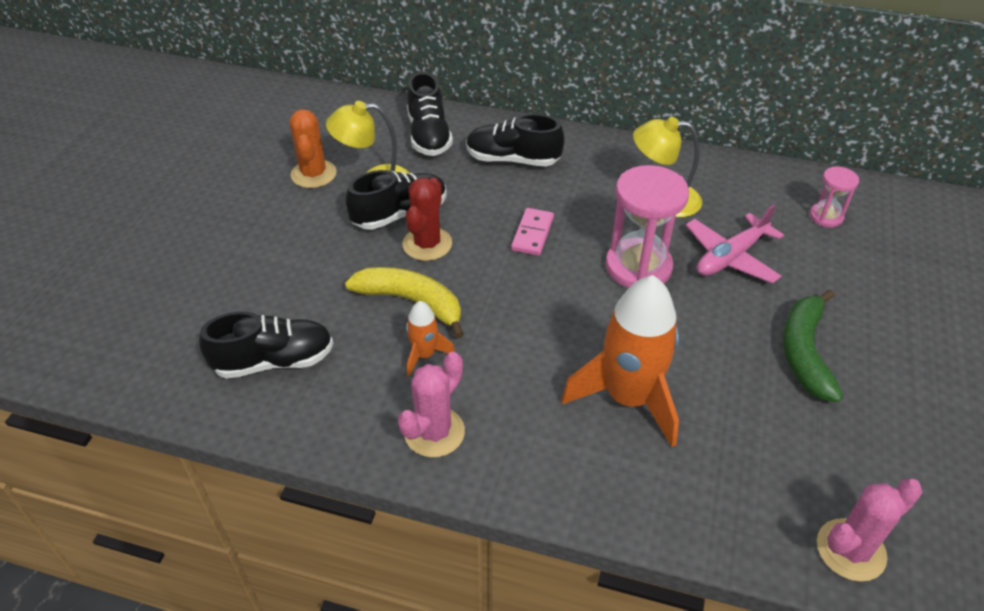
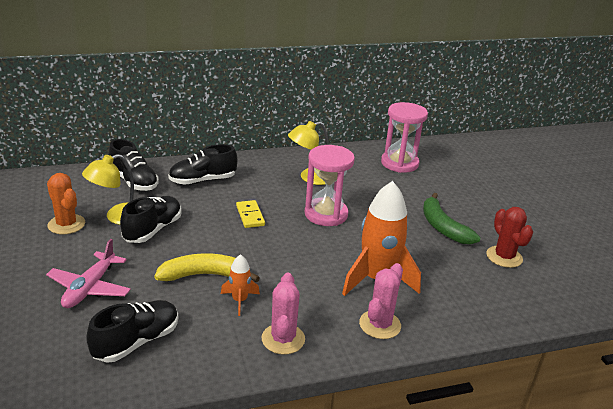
camera: 35 degrees left, 15 degrees down
red cactus [402,178,452,261] -> red cactus moved to [486,207,533,268]
pink domino [511,208,554,256] -> yellow domino [236,200,265,228]
pink plane [686,204,784,284] -> pink plane moved to [46,239,131,308]
pink hourglass [810,167,859,228] -> pink hourglass [381,102,428,173], size x1.90
pink cactus [817,479,922,582] -> pink cactus moved to [359,263,403,339]

